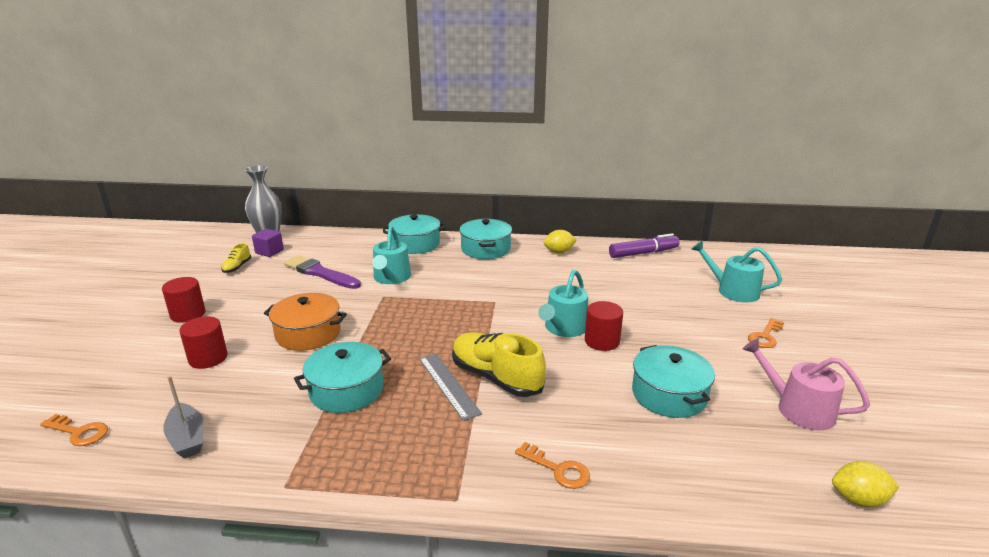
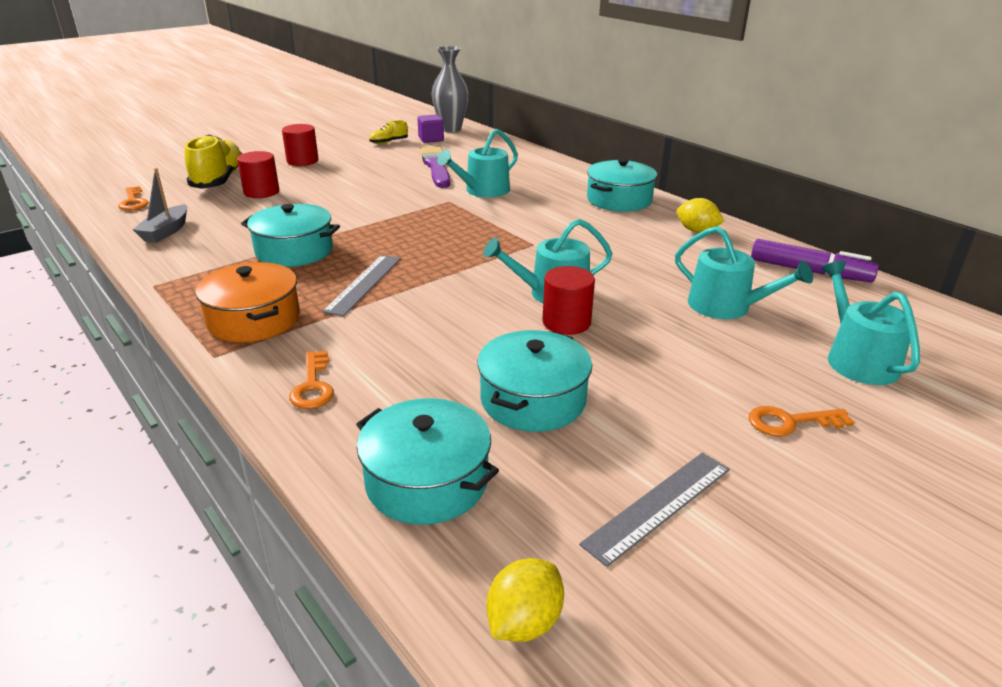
camera: 45 degrees right, 5 degrees up
orange pot [264,293,347,351] -> orange pot moved to [195,262,300,343]
turquoise pot [383,214,446,254] -> turquoise pot moved to [356,398,499,525]
yellow shoe [452,332,546,397] -> yellow shoe moved to [185,135,242,189]
pink watering can [743,338,870,430] -> grey ruler [579,453,730,567]
yellow lemon [832,461,899,507] -> yellow lemon turned 75 degrees clockwise [487,558,564,642]
none -> turquoise watering can [675,226,813,319]

